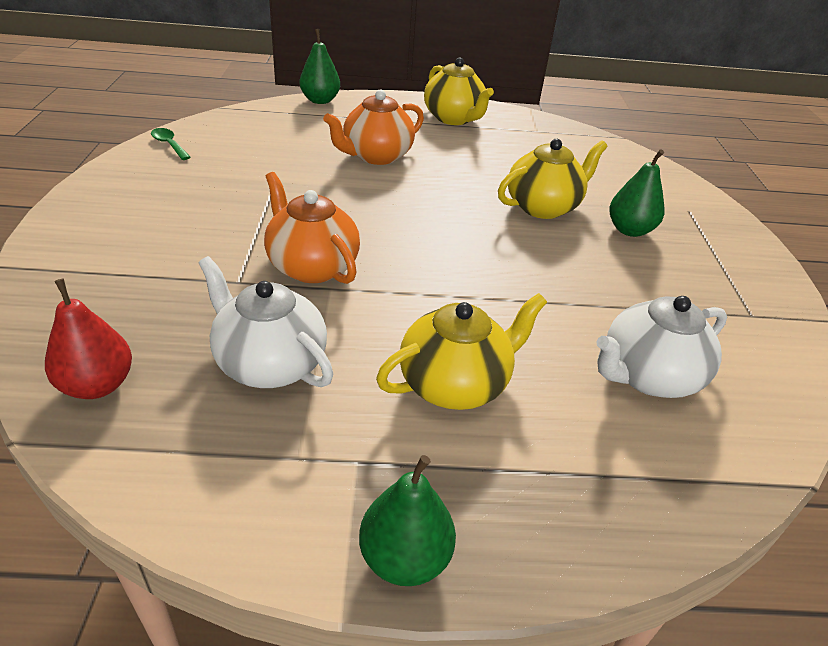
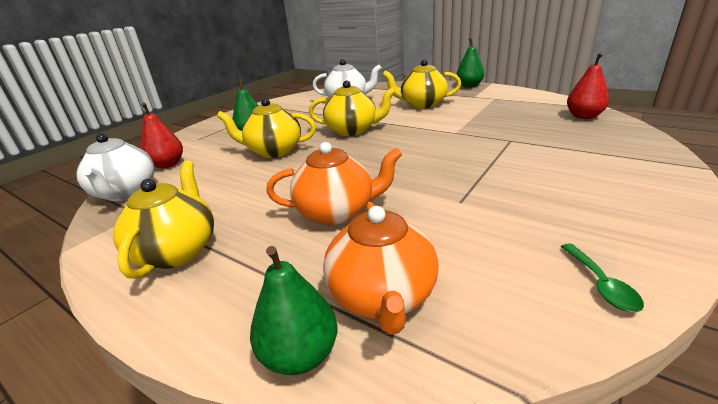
camera: 140 degrees left, 10 degrees down
white teapot [198,256,333,388] -> white teapot moved to [76,133,155,201]
orange teapot [264,172,360,284] -> orange teapot moved to [323,202,439,335]
none -> red pear [141,103,183,168]
none -> yellow teapot [309,80,396,136]

